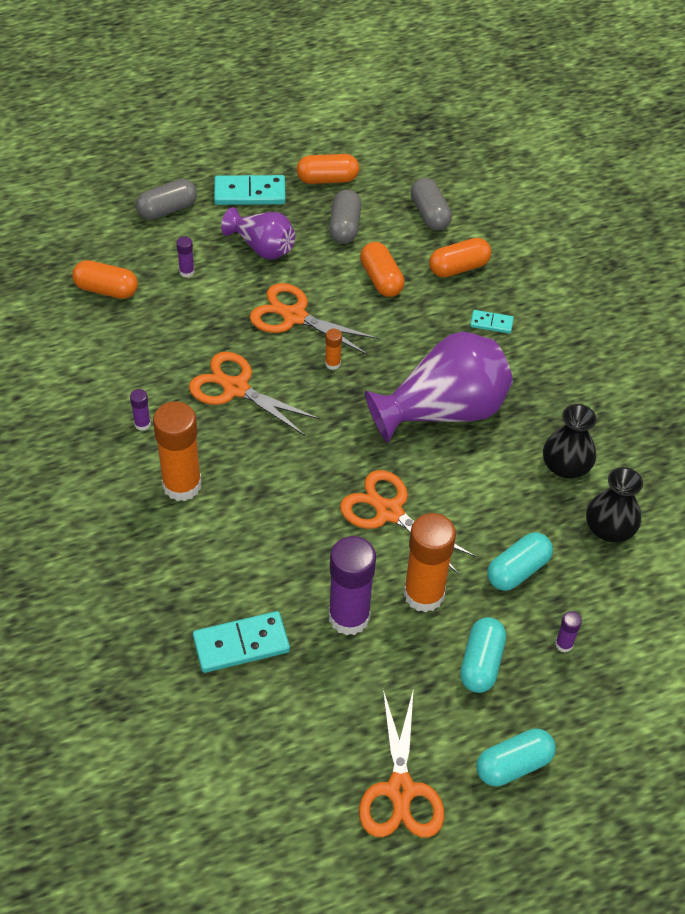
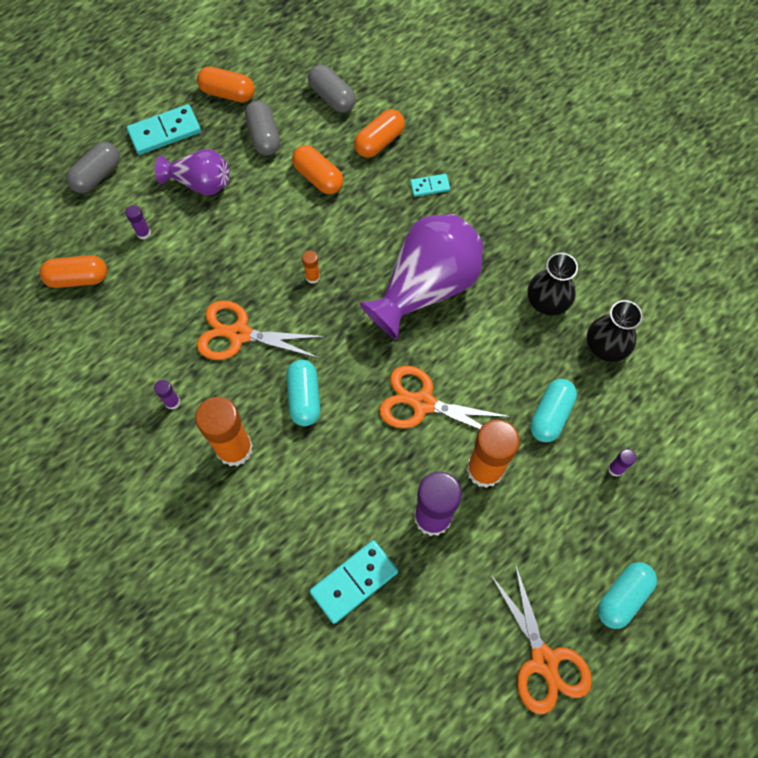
camera: 20 degrees left, 15 degrees up
orange scissors [250,283,379,355] -> none
orange capsule [297,154,359,184] -> orange capsule turned 45 degrees clockwise [197,67,255,102]
turquoise capsule [460,617,506,693] -> turquoise capsule moved to [286,360,320,426]

